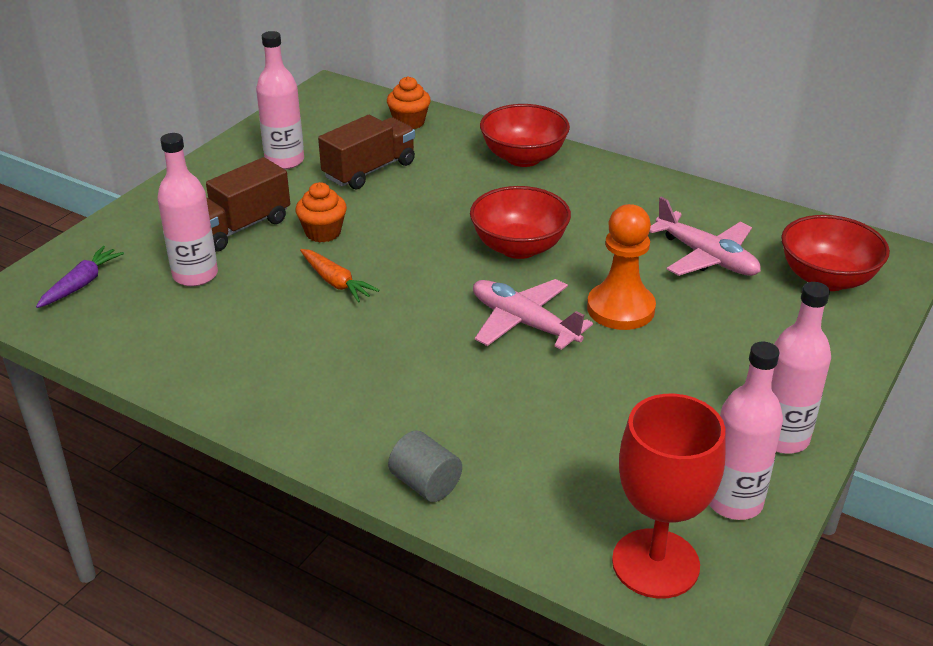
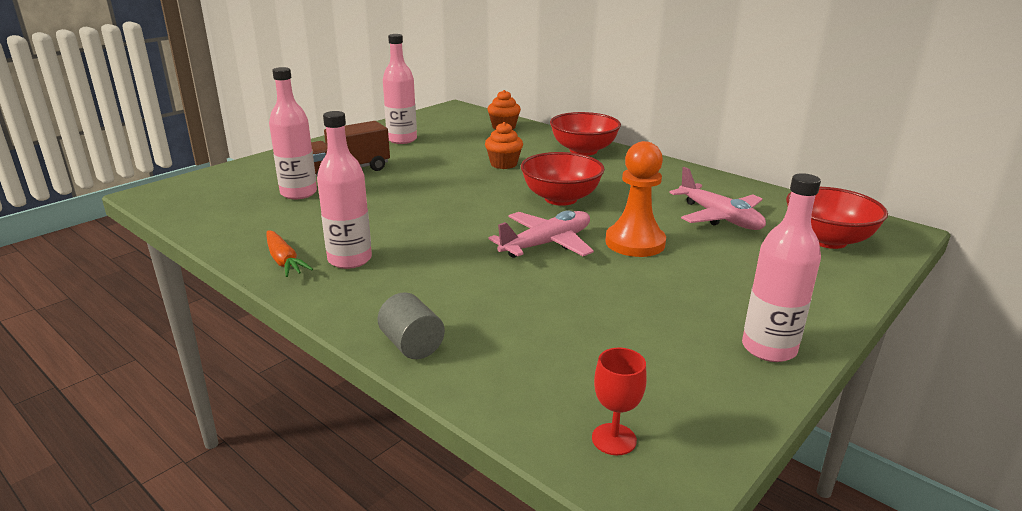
camera: 10 degrees right, 10 degrees down
purple carrot [36,246,124,308] -> none
orange cupcake [295,182,347,242] -> orange cupcake moved to [485,122,523,169]
orange carrot [300,249,379,303] -> orange carrot moved to [266,230,313,277]
brown truck [318,115,415,189] -> none
pink plane [473,279,593,350] -> pink plane turned 90 degrees clockwise [489,210,594,258]
red goblet [612,394,726,599] -> red goblet [592,348,647,455], size x0.48
pink bottle [709,342,783,520] -> pink bottle moved to [317,111,372,269]

